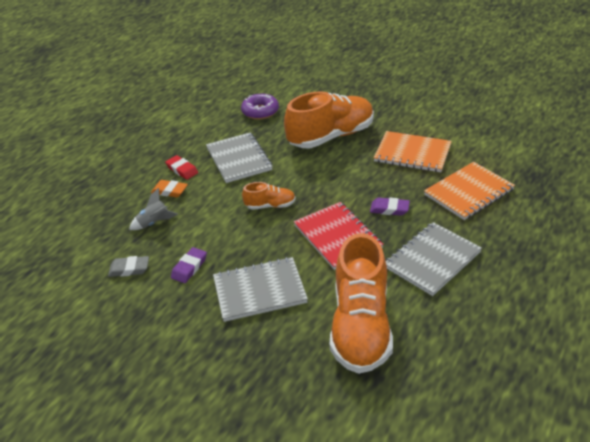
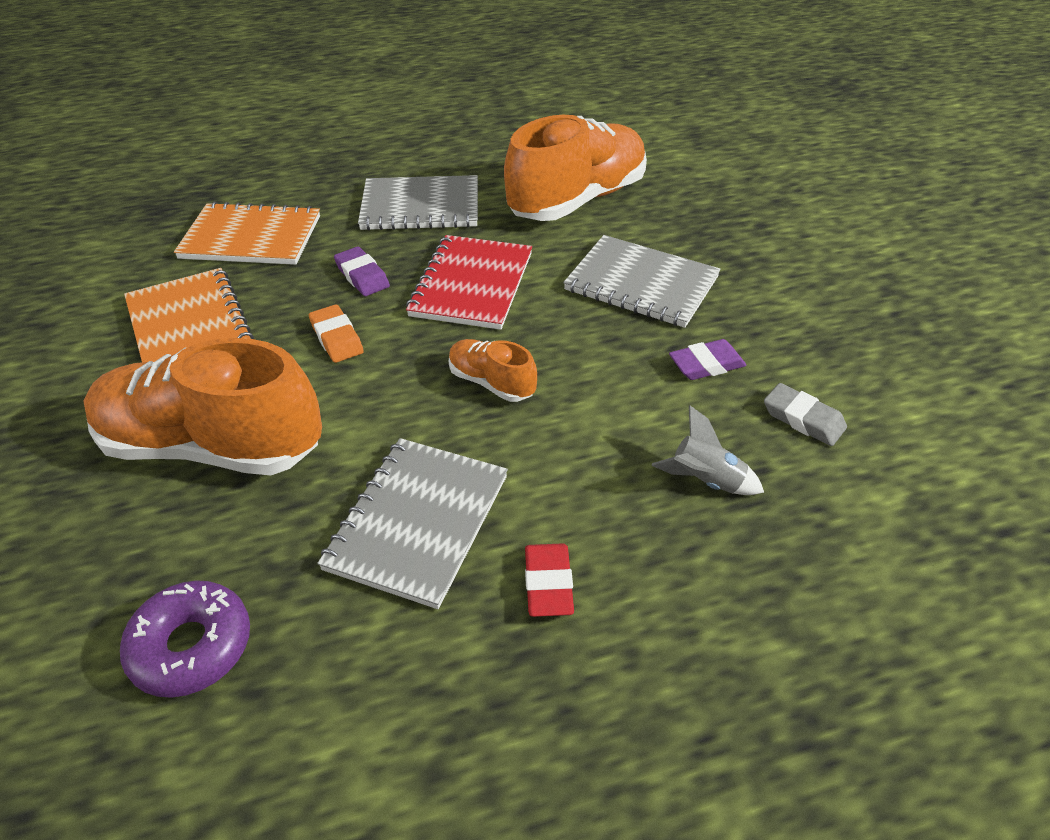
camera: 140 degrees left, 5 degrees up
orange eraser [151,180,188,197] -> orange eraser moved to [309,304,364,363]

